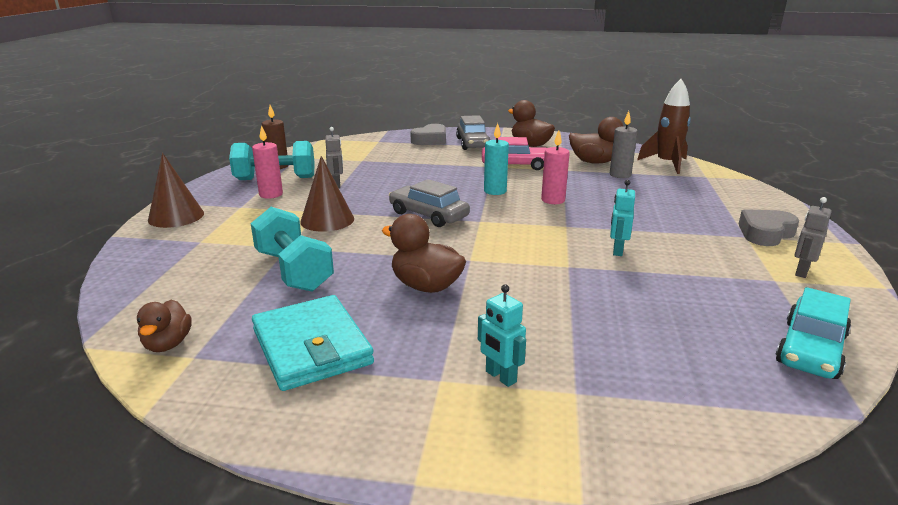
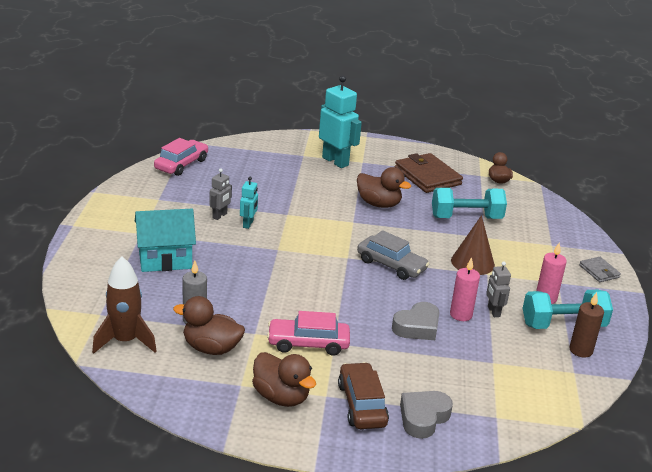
camera: 175 degrees right, 5 degrees up
brown cone [148,153,204,228] -> grey wallet [579,257,621,282]
turquoise dumbbell [251,207,334,292] -> turquoise dumbbell turned 60 degrees counterclockwise [432,188,507,219]
turquoise wallet [252,295,374,391] -> brown wallet [395,153,463,193]
grey car [456,115,490,150] -> brown car [338,362,389,429]
turquoise robot [478,285,526,387] -> turquoise robot [319,75,362,168], size x1.93
turquoise candle [484,123,509,195] -> none
pink candle [541,131,570,204] -> pink candle moved to [450,257,480,321]
grey heart [738,209,799,246] -> grey heart moved to [392,302,439,340]
turquoise car [775,287,851,379] -> pink car [154,138,208,176]
grey robot [795,197,832,278] -> grey robot moved to [209,169,232,220]
none -> turquoise house [135,209,196,272]

